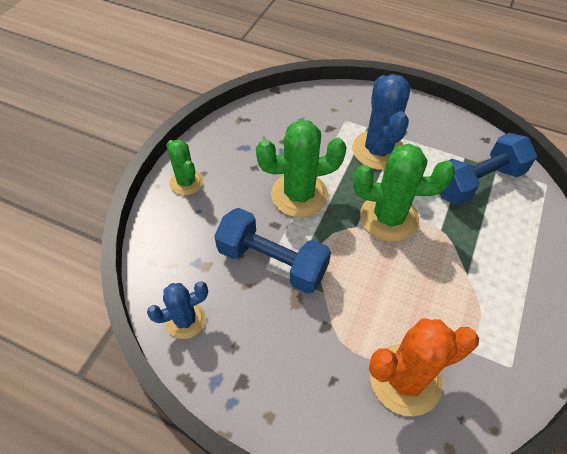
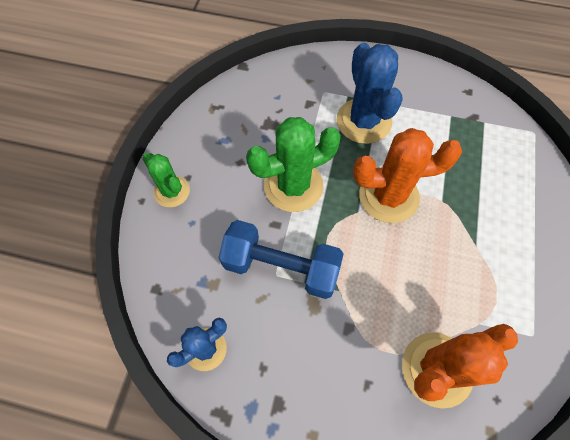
camera: 10 degrees left, 10 degrees up
green cactus [353,143,455,242] -> orange cactus [353,128,462,223]
blue dumbbell [440,133,537,206] -> none

